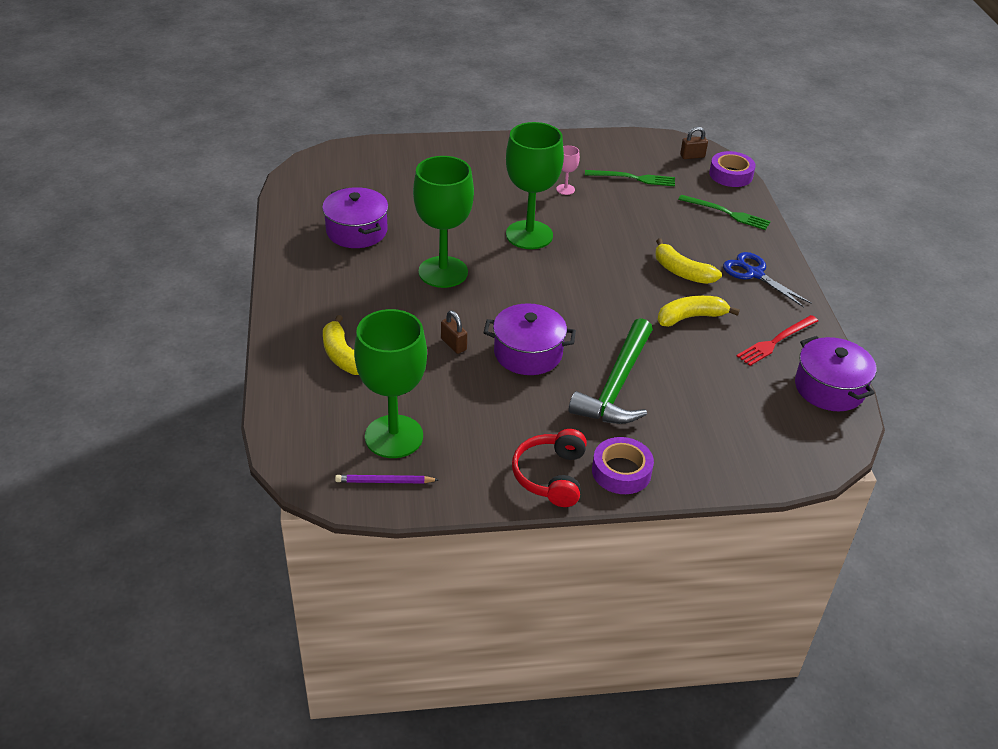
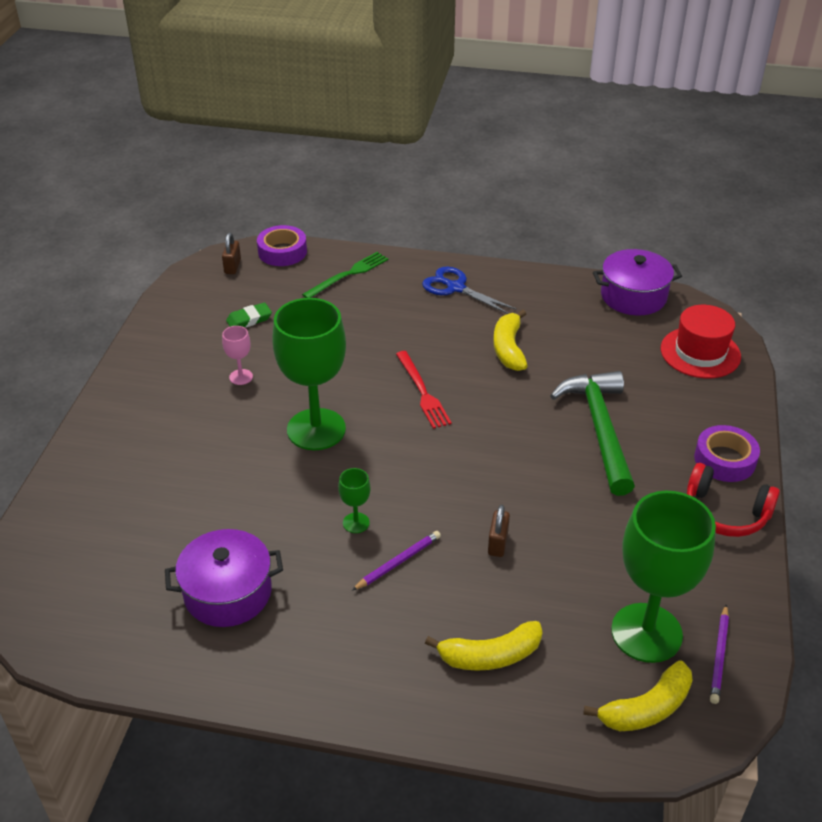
camera: 70 degrees left, 0 degrees up
green goblet [413,156,474,288] -> green goblet [338,468,370,533], size x0.42
brown padlock [441,311,467,354] -> brown padlock turned 60 degrees counterclockwise [488,505,510,557]
purple pot [484,303,576,375] -> none
green hammer [569,318,653,424] -> green hammer turned 135 degrees counterclockwise [550,371,635,496]
green fork [585,170,675,187] -> green eraser [226,302,272,328]
yellow banana [655,238,722,284] -> yellow banana moved to [583,660,693,731]
blue scissors [723,252,812,307] -> blue scissors turned 60 degrees clockwise [422,267,517,314]
red fork [737,315,818,366] -> red fork moved to [396,351,452,429]
none -> purple pencil [352,531,441,591]
none -> red hat [661,305,741,378]

